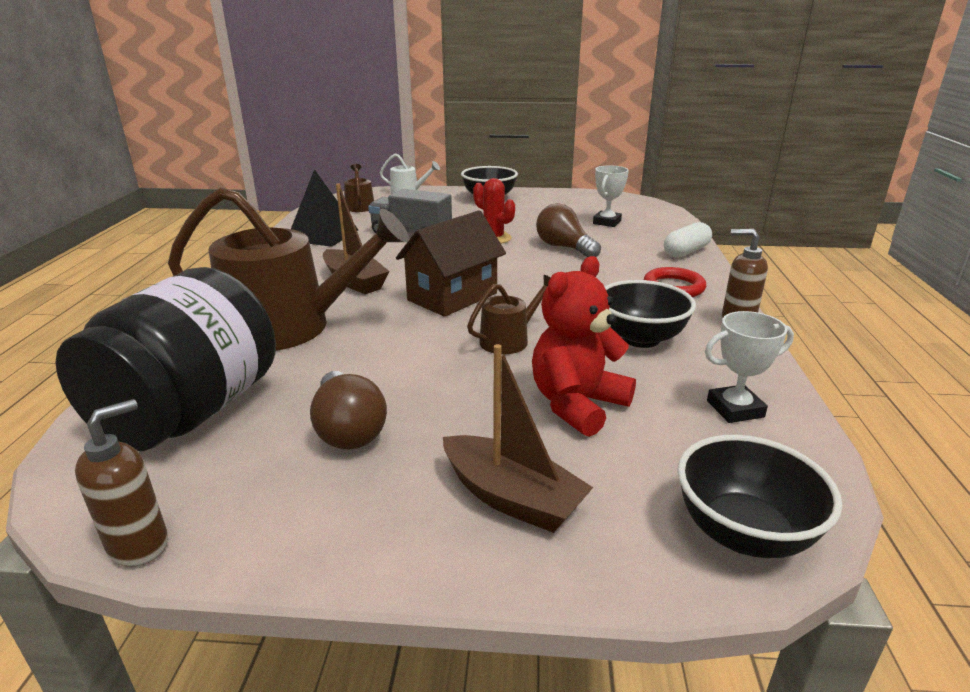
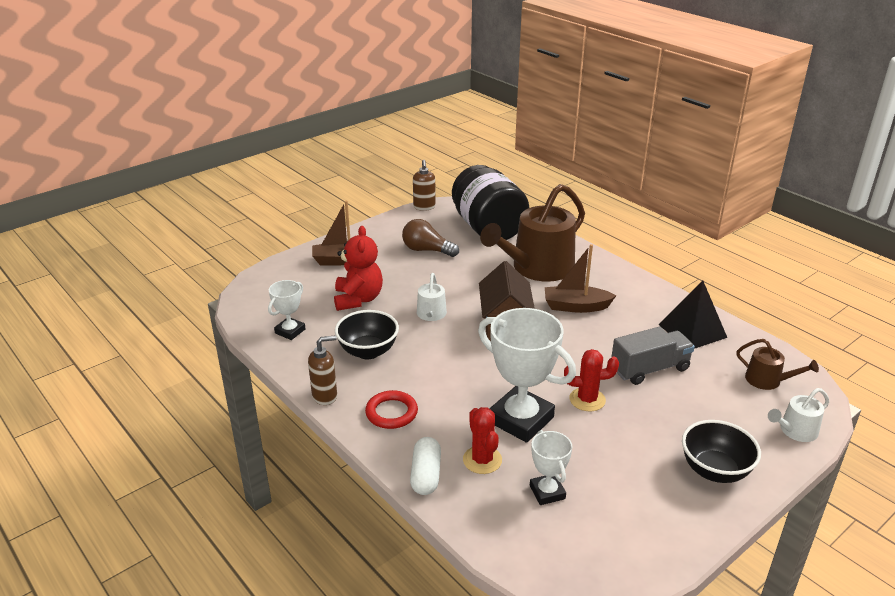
camera: 135 degrees right, 5 degrees up
brown watering can [467,275,551,354] -> white watering can [417,273,447,321]
brown light bulb [536,203,601,257] -> white trophy [478,308,576,443]
black bowl [677,435,842,558] -> none
none -> red cactus [463,407,502,474]

